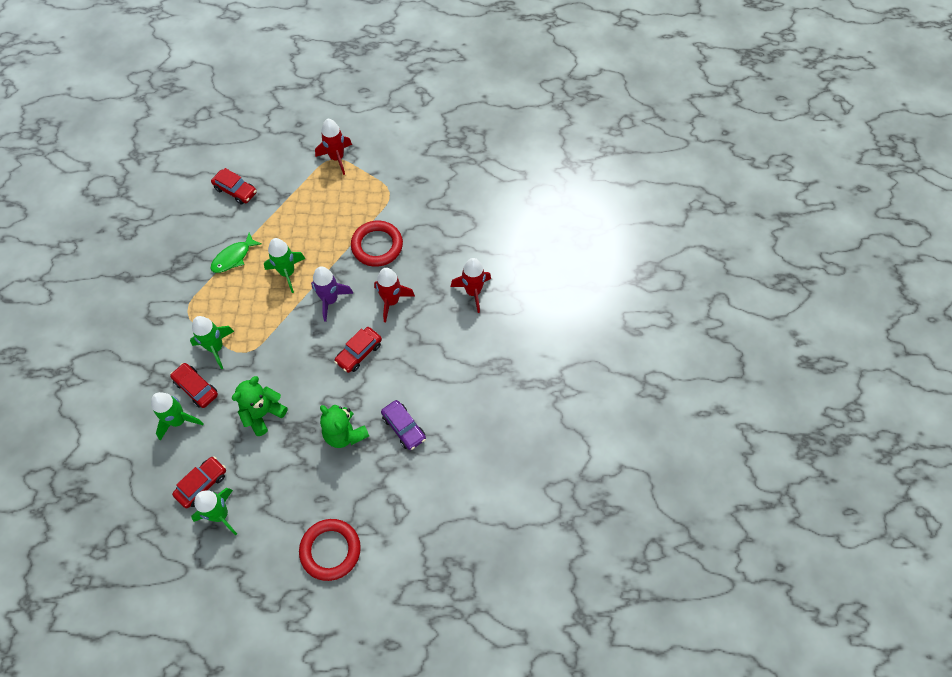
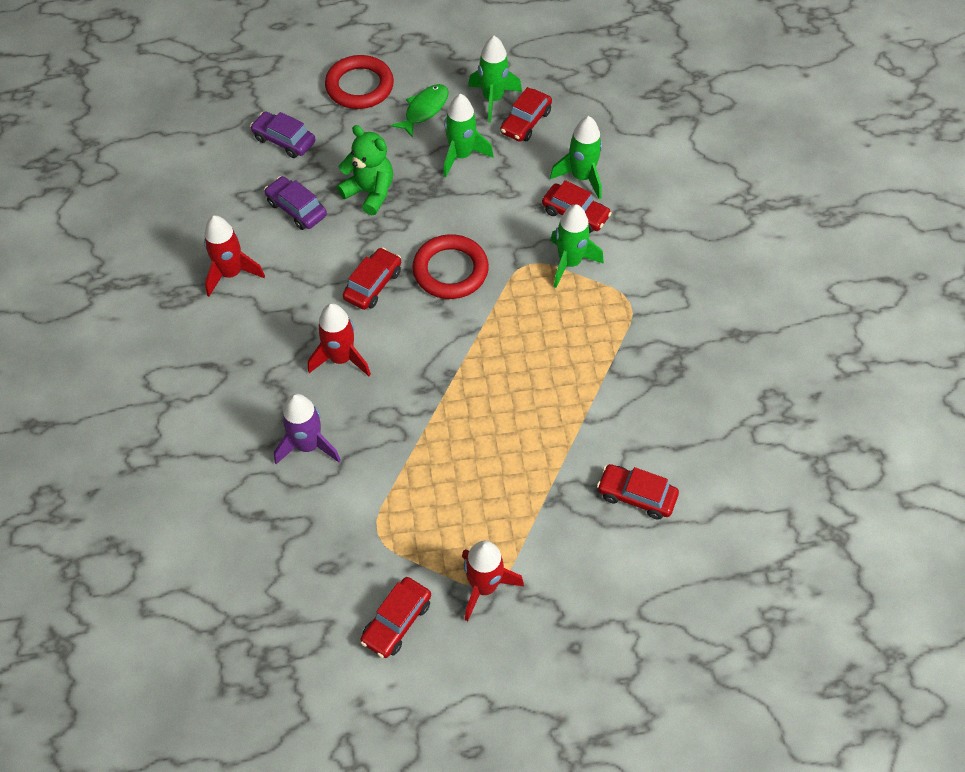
camera: 170 degrees right, 5 degrees down
green fish [210,233,262,273] -> green fish moved to [391,84,449,138]
green teddy bear [232,376,288,436] -> none
green rocket [264,238,305,293] -> green rocket moved to [443,94,494,177]
purple rocket [311,266,353,322] -> purple rocket moved to [274,394,341,464]
red ring [351,221,403,267] -> red ring moved to [412,234,489,299]
red rocket [451,258,491,313] -> red rocket moved to [204,215,265,296]
none -> purple car [250,112,315,158]
none -> red car [360,577,431,658]

